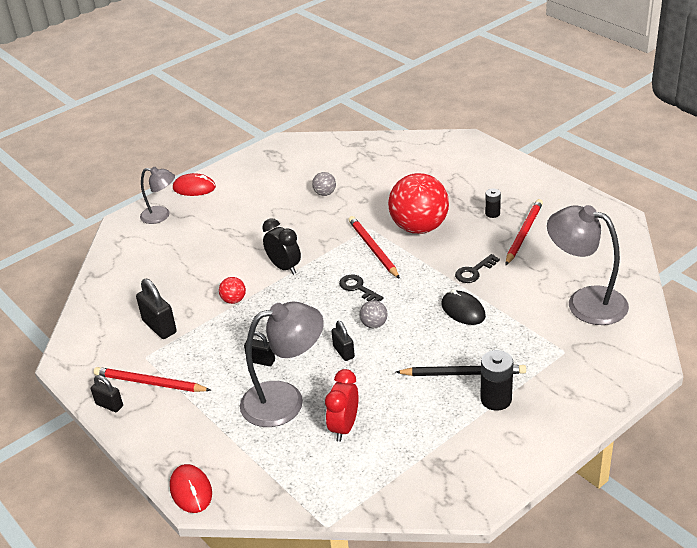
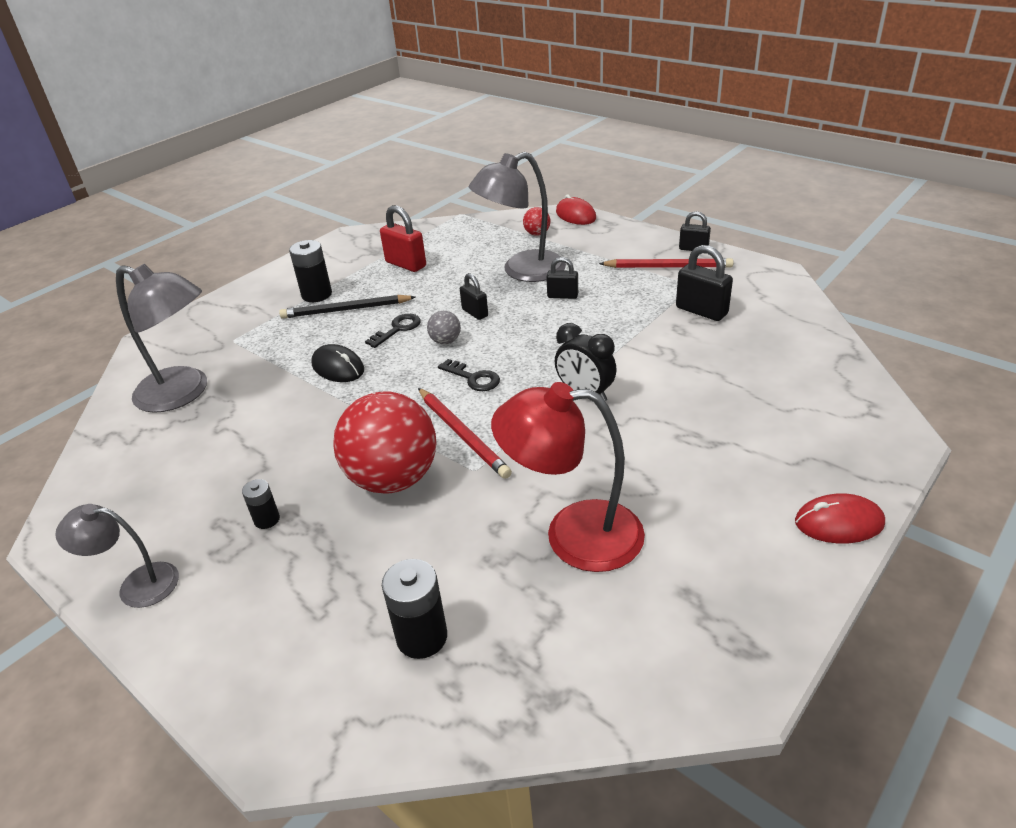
camera: 170 degrees right, 0 degrees up
grey lamp [140,167,175,224] -> grey lamp moved to [55,504,179,608]
red ball [219,277,246,304] -> red ball moved to [523,207,550,236]
grey ball [312,172,336,196] -> red lamp [491,382,645,572]
red clock [325,369,358,442] -> none
black key [455,254,500,283] -> black key moved to [365,314,421,348]
red pencil [506,199,543,265] -> none
none -> red padlock [380,205,426,272]
none -> black battery [382,559,447,659]

